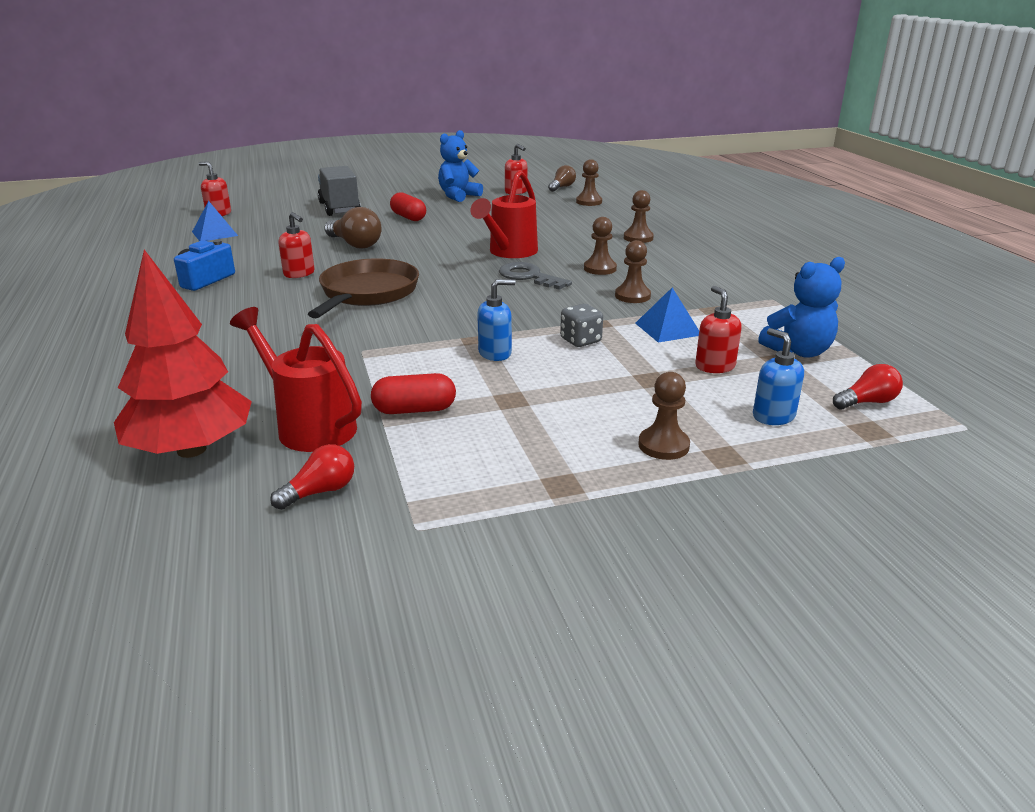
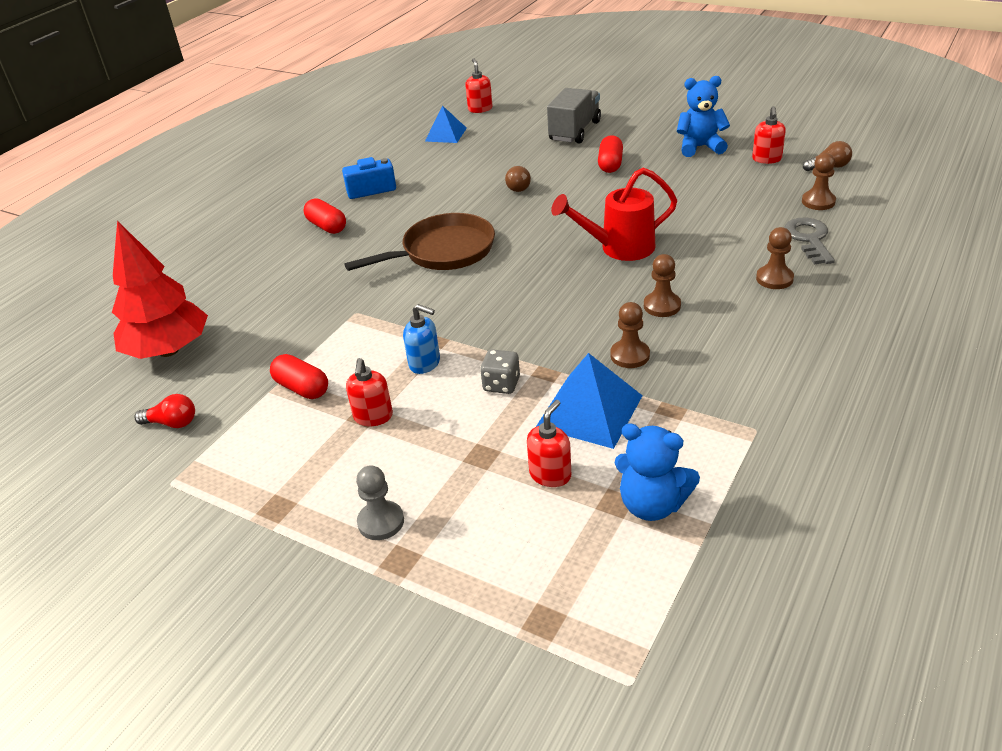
camera: 50 degrees right, 10 degrees up
red watering can [230,307,362,452] -> none
red soap dispenser [279,212,315,278] -> red soap dispenser moved to [346,358,393,426]
brown light bulb [324,207,382,249] -> brown light bulb [505,166,531,192], size x0.64
grey key [499,262,572,290] -> grey key moved to [784,217,835,264]
blue pyramid [635,288,699,343] -> blue pyramid [536,353,643,449], size x1.56
brown pawn [638,372,690,460] -> grey pawn [356,465,404,540]
blue soap dispenser [753,328,804,425] -> none
red light bulb [833,364,903,409] -> none
none -> red capsule [304,198,346,234]

